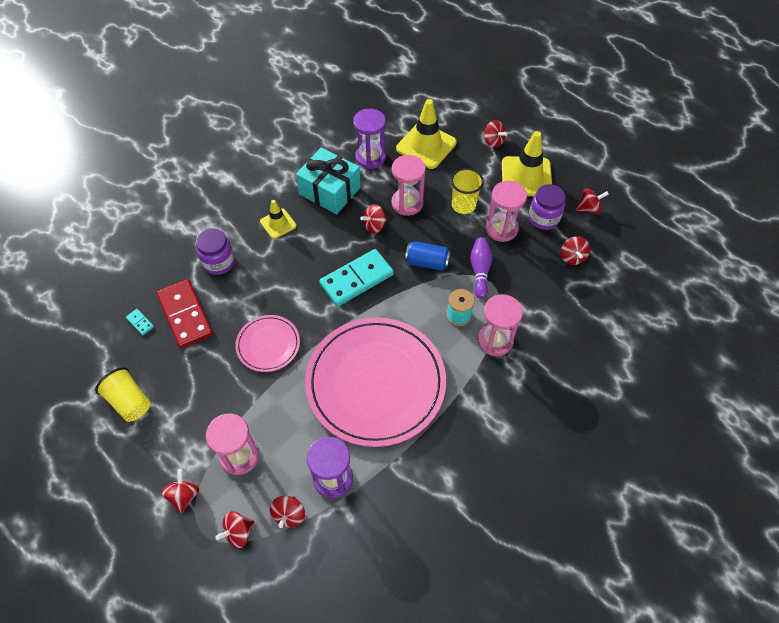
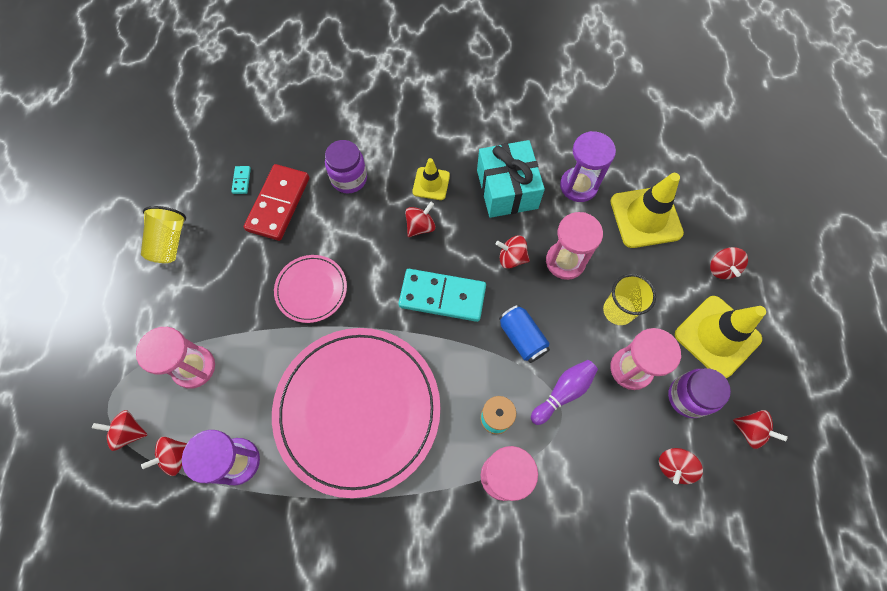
camera: 45 degrees right, 10 degrees up
red spinning top [161,469,199,513] -> red spinning top moved to [405,202,435,237]

